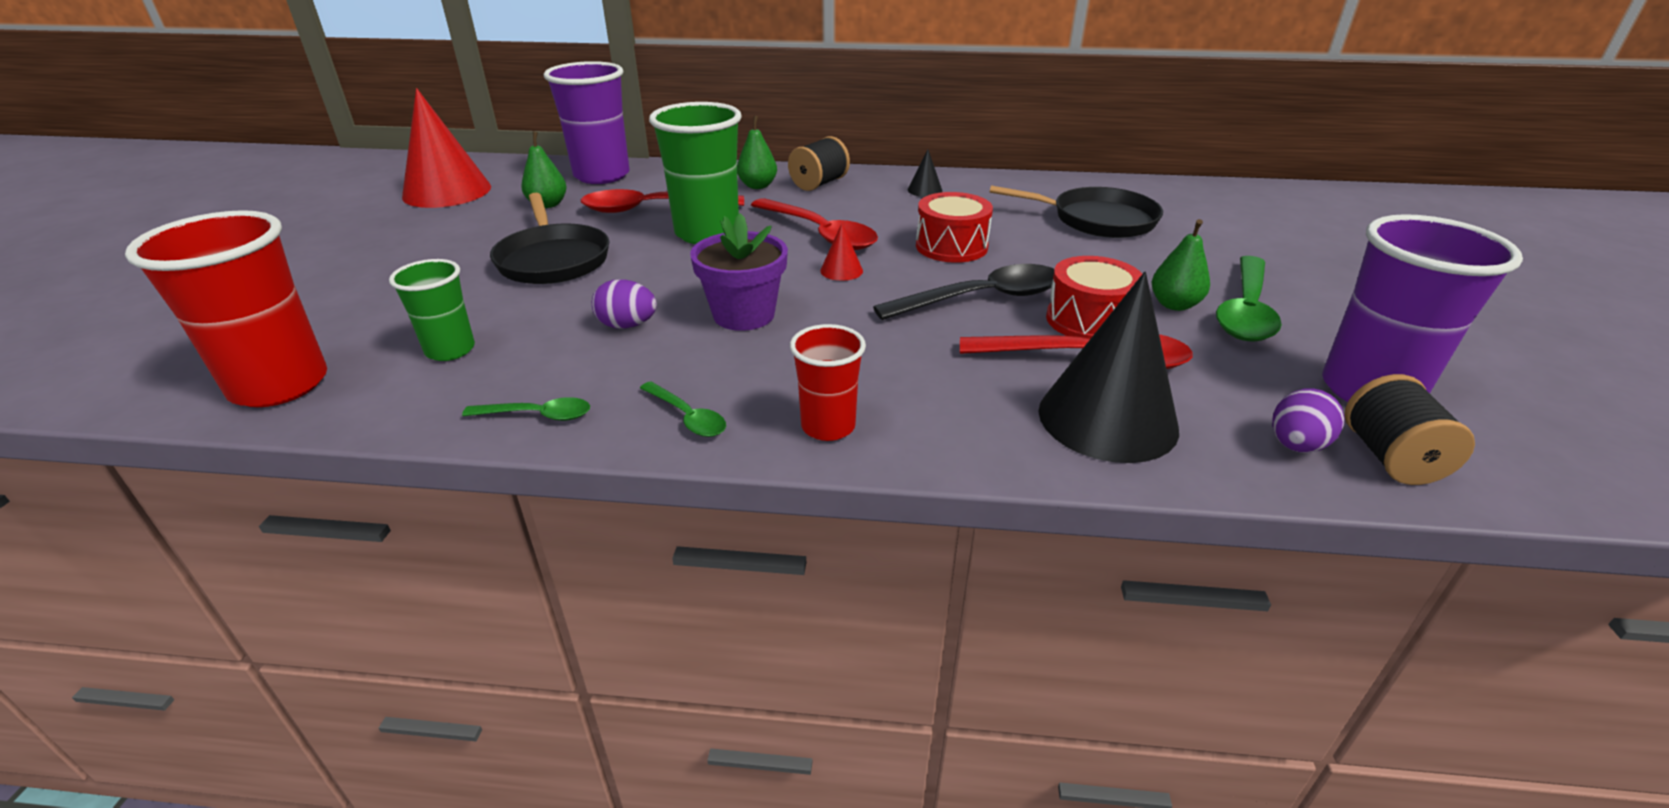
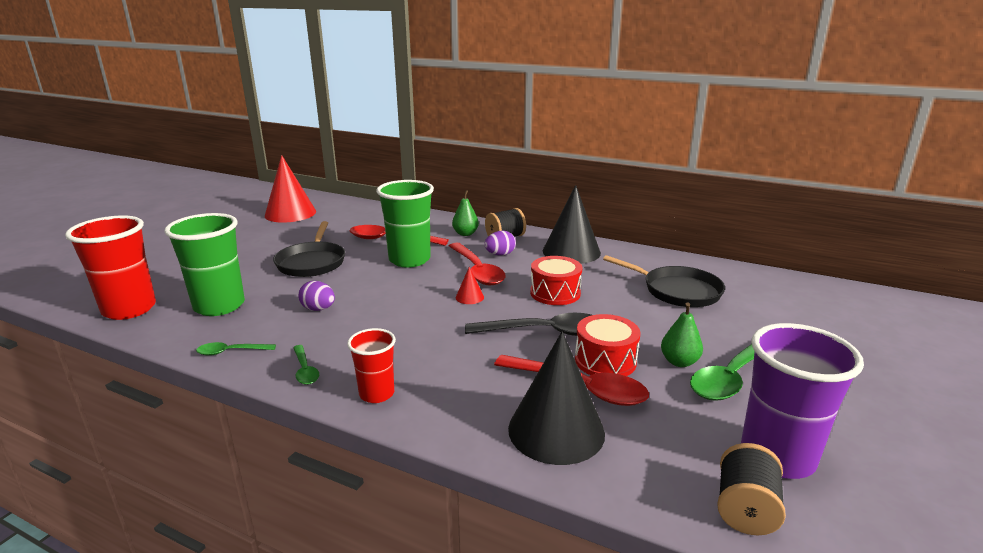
camera: 20 degrees right, 10 degrees down
green cup [389,259,475,361] -> green cup [164,213,245,316], size x1.76
green spoon [462,397,590,421] -> green spoon turned 150 degrees clockwise [196,342,276,356]
green pear [522,131,567,208] -> none
purple cup [544,61,630,184] -> none
purple flower pot [690,213,788,331] -> none
black cone [908,149,943,197] -> black cone [543,185,601,264], size x2.37
purple egg [1272,388,1345,453] -> purple egg moved to [484,231,516,256]

